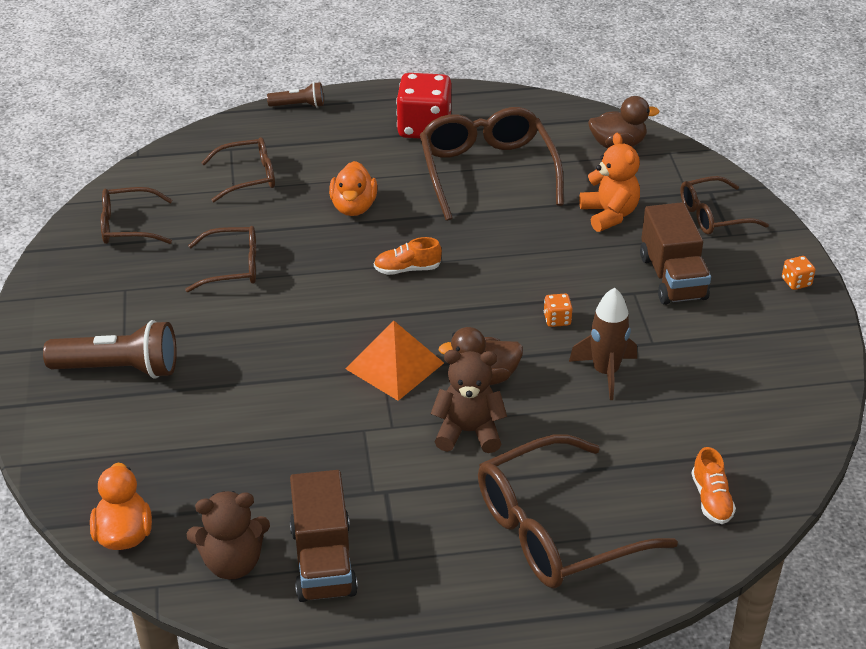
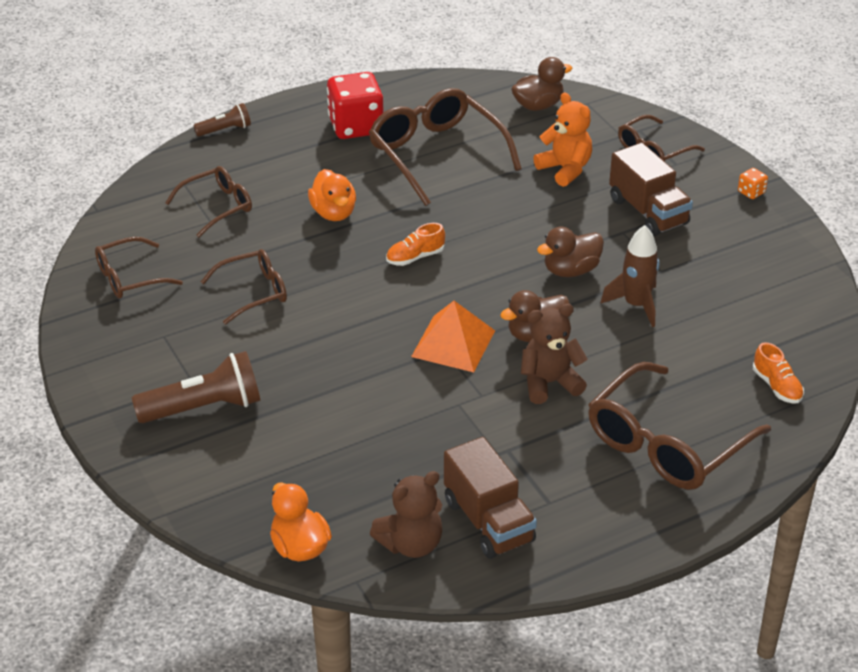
camera: 20 degrees left, 0 degrees up
orange dice [544,294,573,327] -> brown duck [537,226,604,277]

